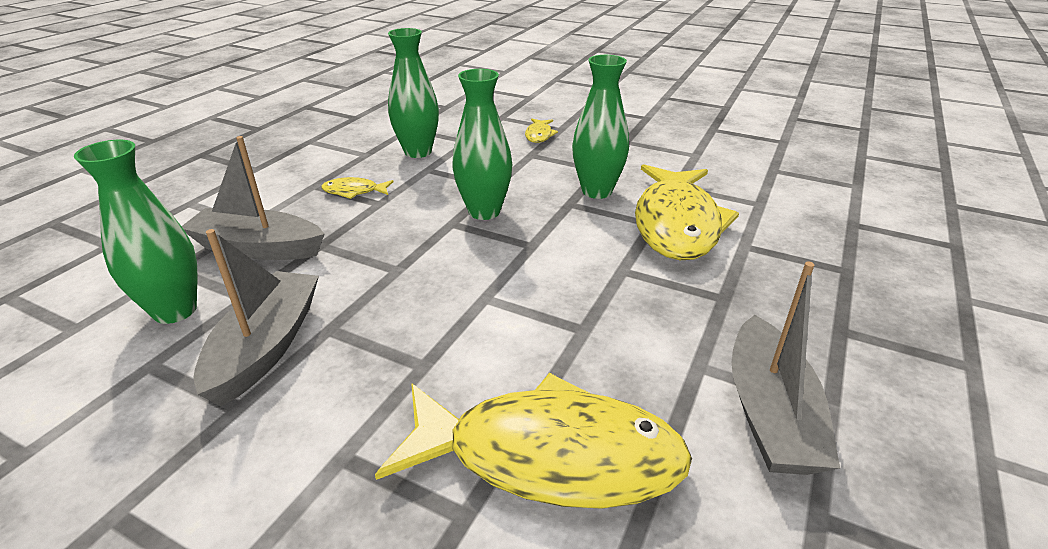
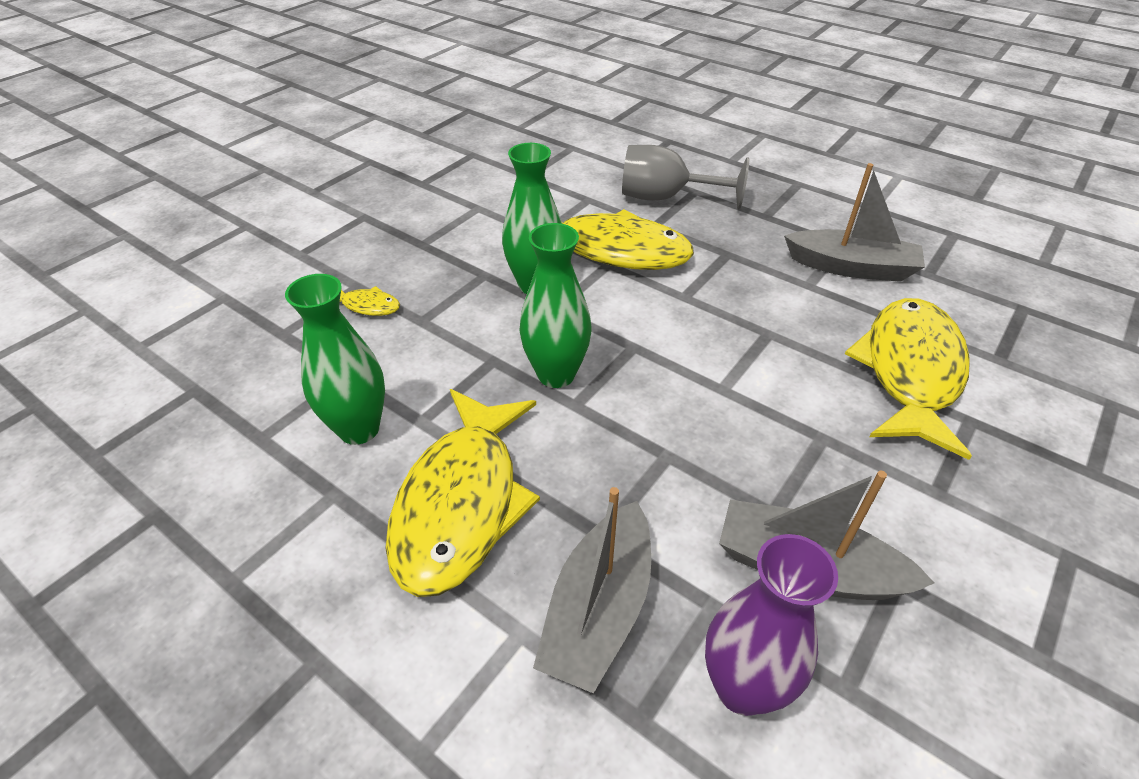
camera: 80 degrees left, 10 degrees up
green vase [74,140,198,324] -> purple vase [705,534,838,716]
yellow fish [321,177,393,199] -> yellow fish [385,389,540,597], size x2.42
none -> grey goblet [622,145,749,209]

